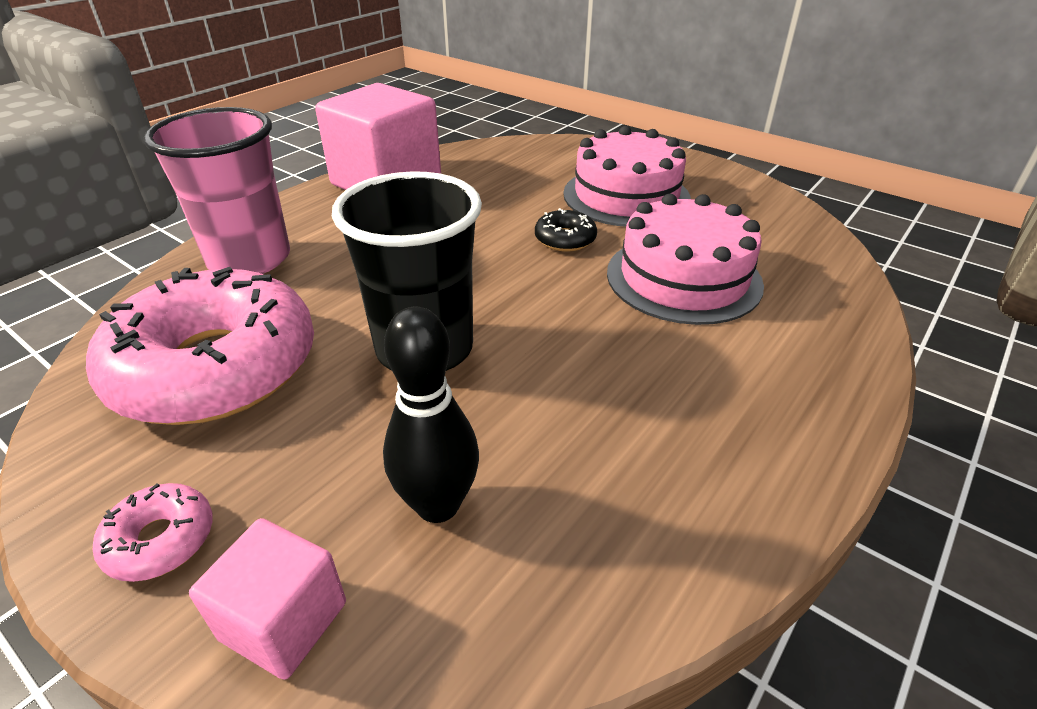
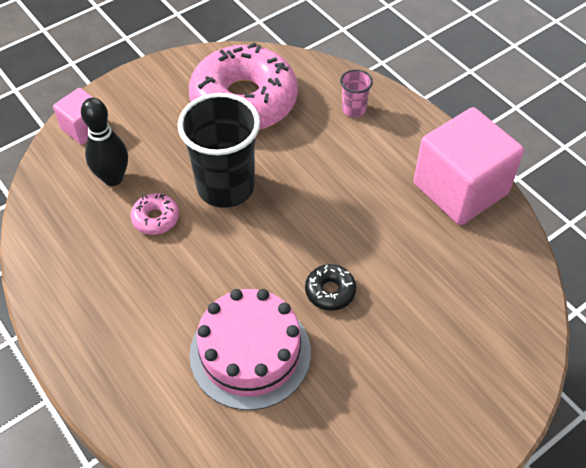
camera: 105 degrees right, 15 degrees up
pink donut [93,483,213,582] -> pink donut moved to [131,193,179,235]
pink cup [144,107,290,274] -> pink cup [340,69,373,117], size x0.45
pink cake [563,126,691,227] -> none

